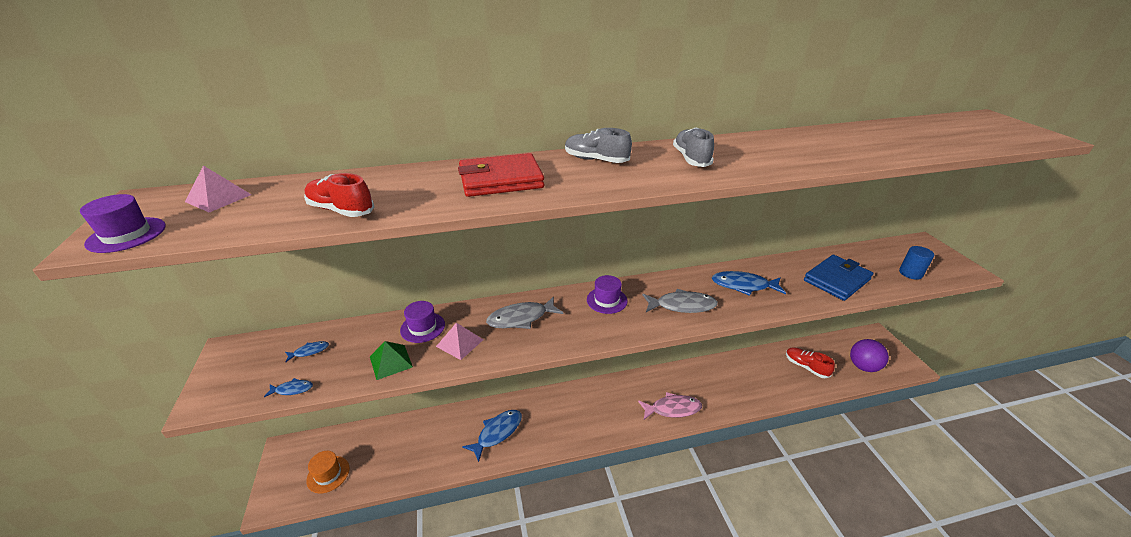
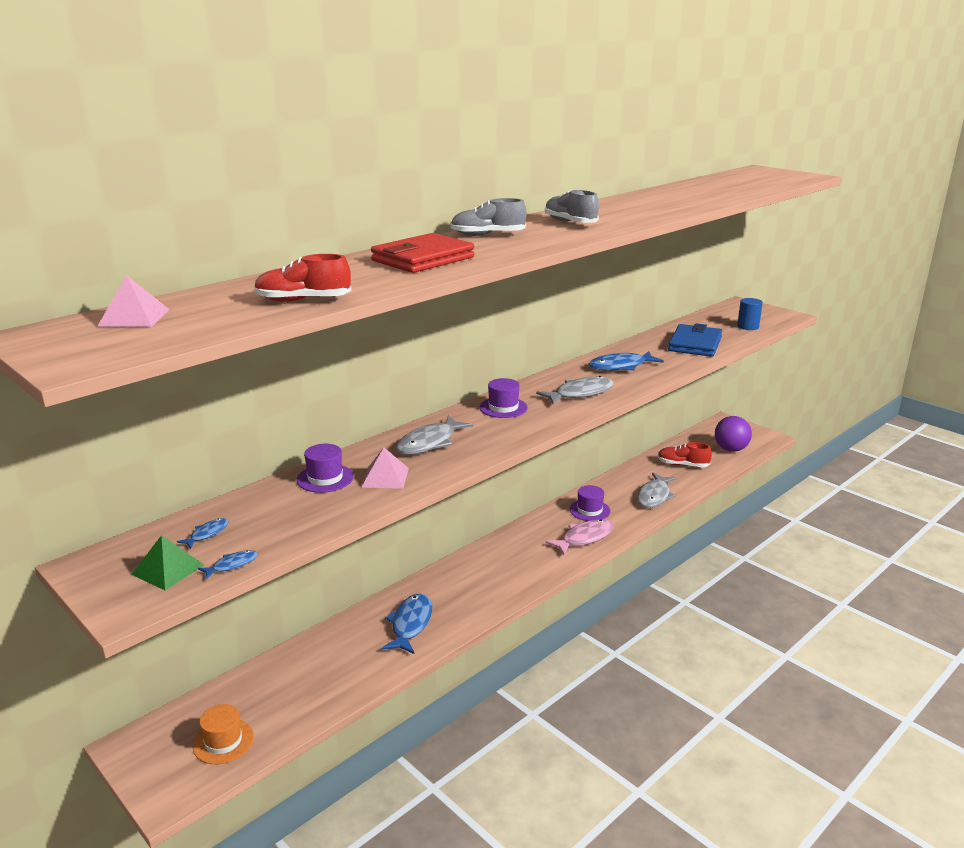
camera: 30 degrees left, 10 degrees down
purple hat [80,194,166,253] -> purple hat moved to [570,485,610,521]
green pyramid [370,341,413,380] -> green pyramid moved to [131,535,204,590]
none -> grey fish [637,473,677,508]

